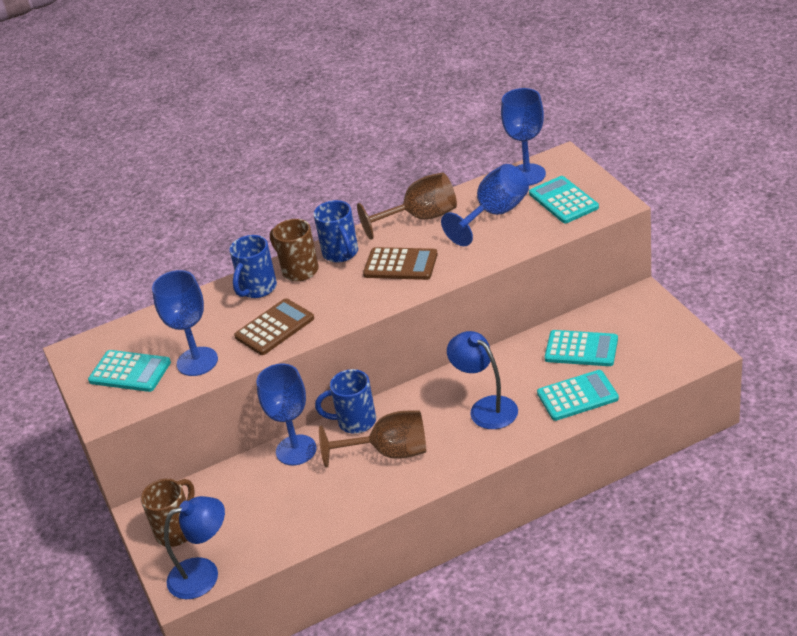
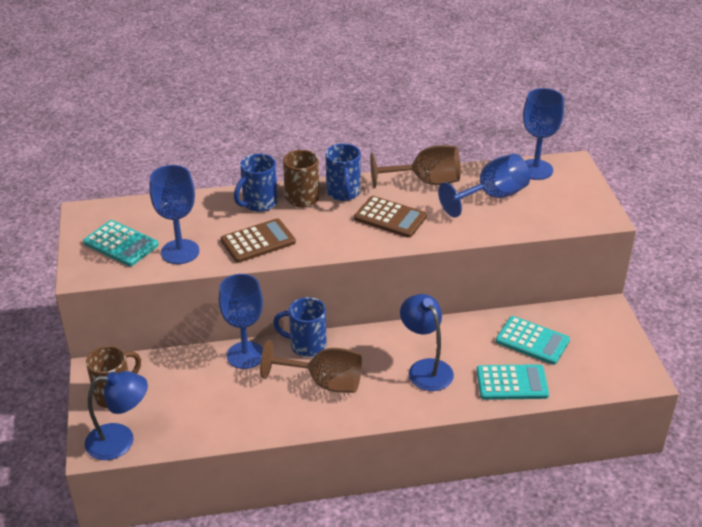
camera: 10 degrees right, 0 degrees up
turquoise calculator [529,176,599,223] -> none

